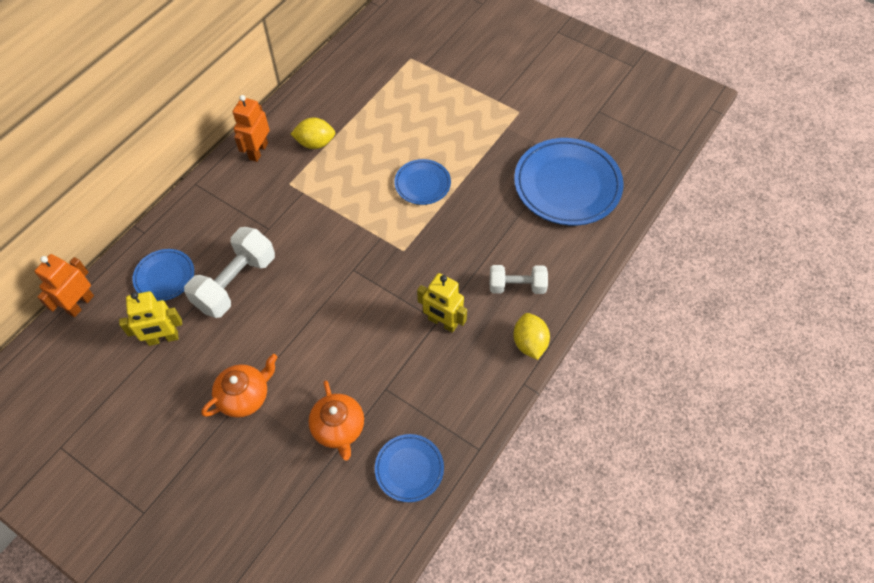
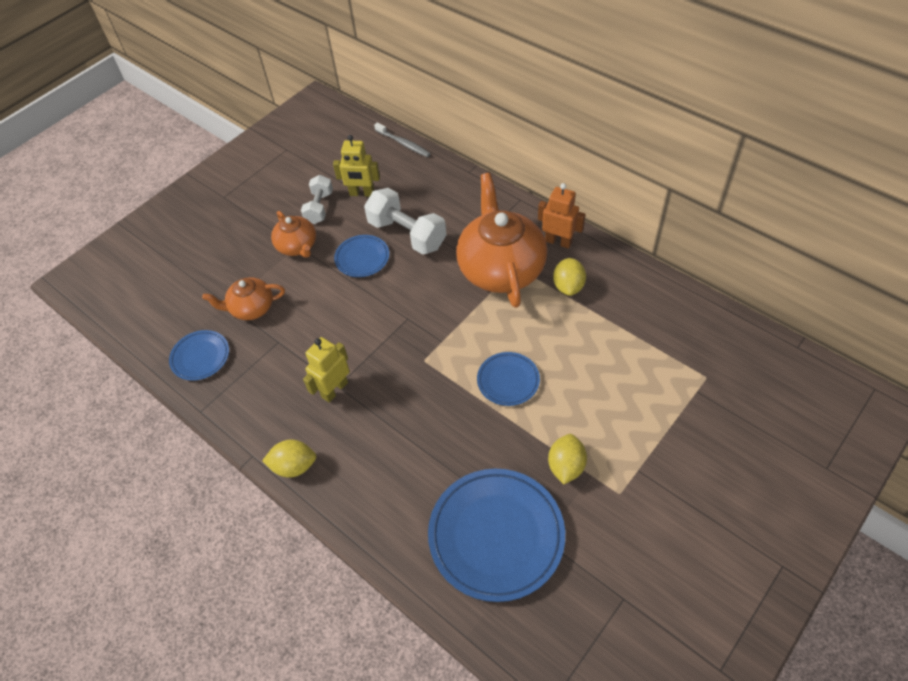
camera: 100 degrees right, 5 degrees down
orange robot [35,254,94,317] -> grey toothbrush [374,122,431,157]
yellow robot [119,291,182,346] -> yellow robot turned 75 degrees counterclockwise [333,135,380,197]
blue plate [132,249,194,301] -> blue plate moved to [334,235,389,277]
white dumbbell [490,265,548,294] -> white dumbbell moved to [301,175,333,224]
none -> orange teapot [456,173,547,308]
none -> yellow lemon [548,434,587,484]

